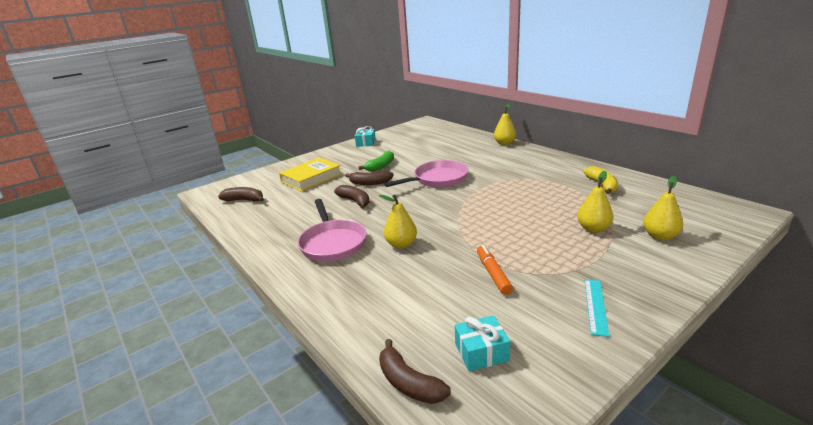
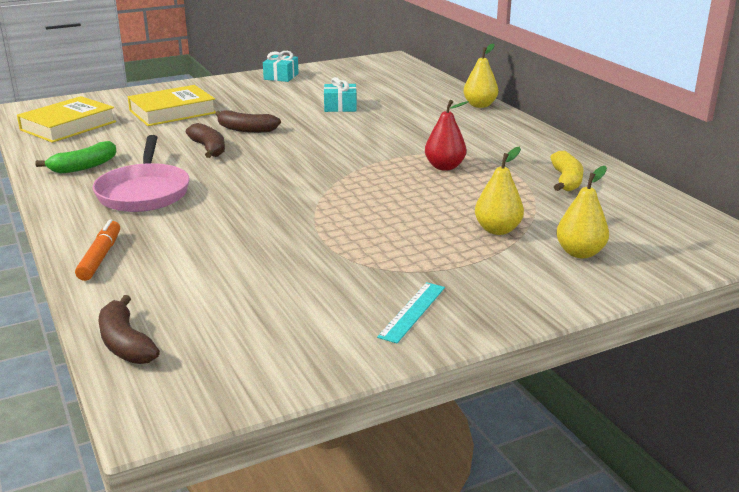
camera: 10 degrees right, 0 degrees up
brown banana [218,187,264,202] -> yellow book [17,96,116,143]
green banana [359,151,394,172] -> green banana moved to [36,141,117,174]
yellow pear [379,194,417,249] -> none
pink pan [384,160,468,188] -> none
turquoise gift [455,315,510,371] -> turquoise gift moved to [324,77,357,112]
orange marker [477,245,513,295] -> orange marker moved to [75,219,120,281]
none -> red pear [425,100,469,171]

